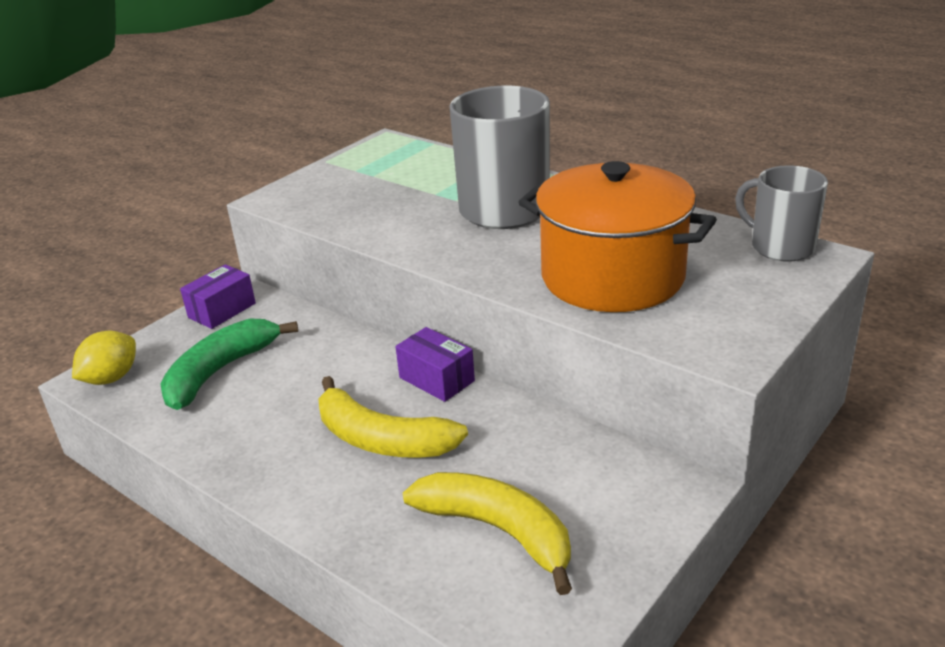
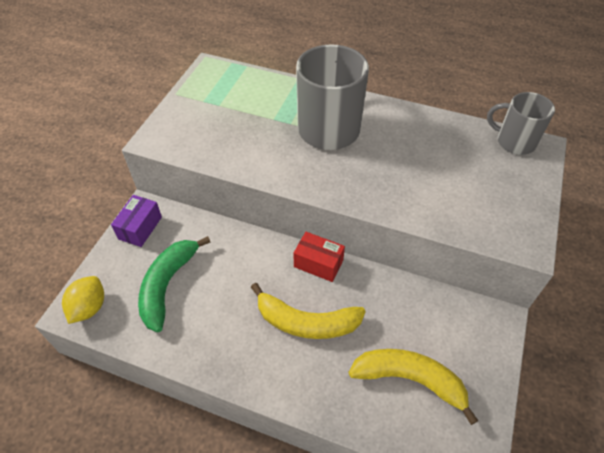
camera: 20 degrees left, 20 degrees up
purple box [395,327,475,402] -> red box [293,232,345,282]
orange pot [518,161,717,312] -> none

